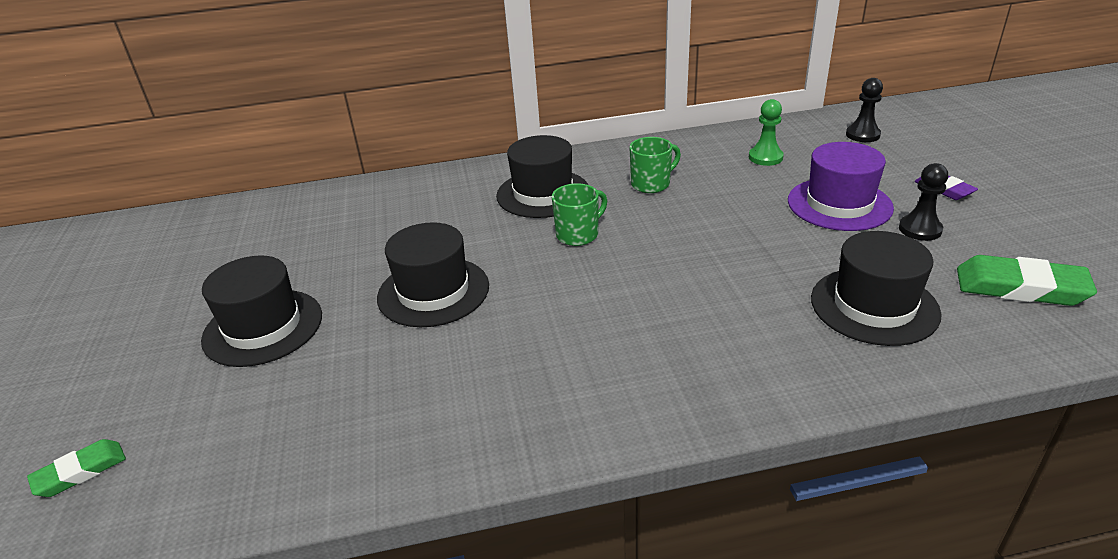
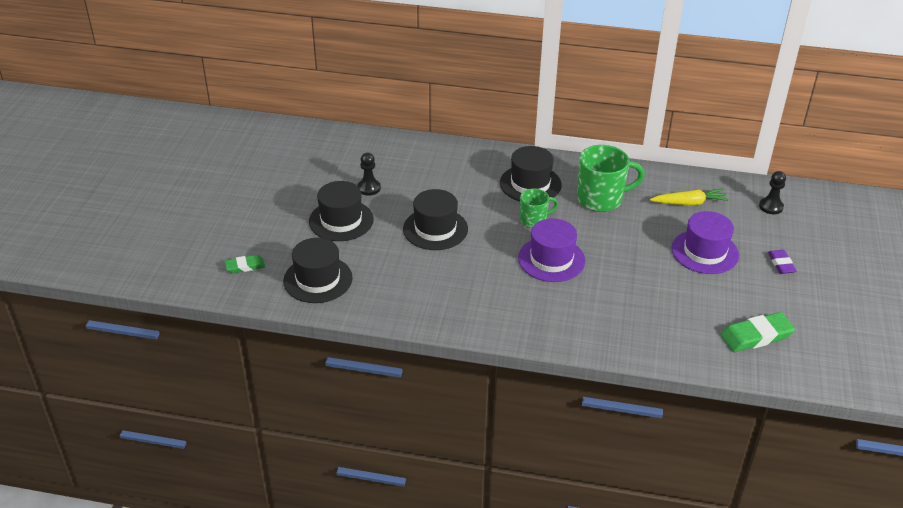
camera: 20 degrees right, 5 degrees up
green mug [629,137,681,193] -> green mug [577,145,645,212], size x1.74
green pawn [749,99,784,166] -> yellow carrot [650,188,729,205]
black hat [811,231,942,346] -> black hat moved to [283,238,353,303]
black pawn [899,163,948,241] -> black pawn moved to [357,153,381,196]
green eraser [957,255,1097,306] -> green eraser turned 60 degrees counterclockwise [721,312,795,352]
none -> purple hat [518,218,585,282]

